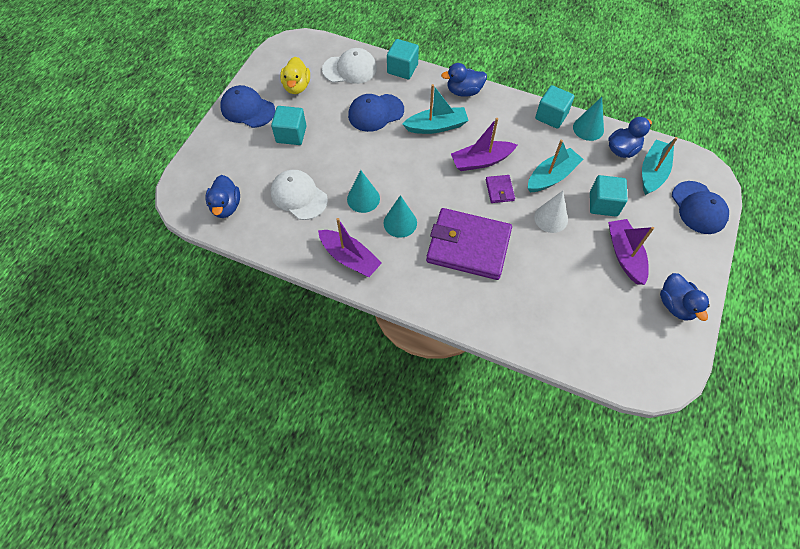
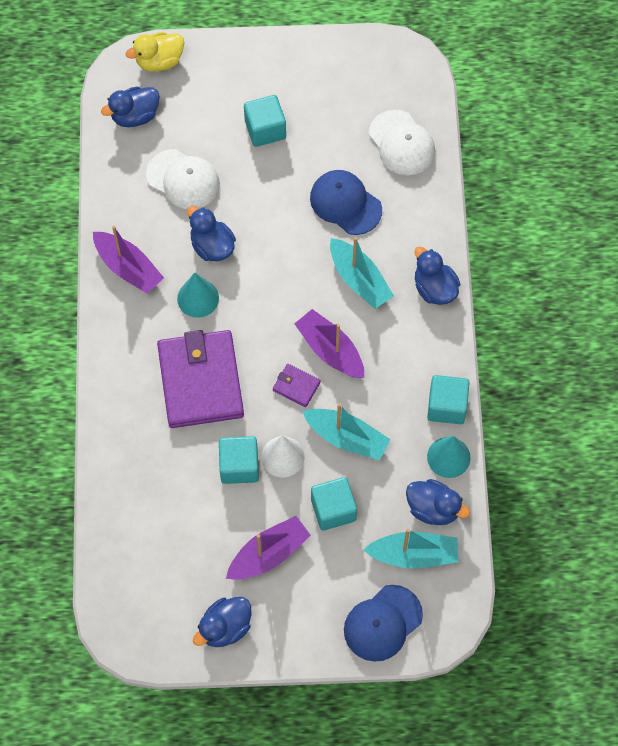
camera: 65 degrees right, 5 degrees up
blue cap [220,85,275,128] -> none
white cap [271,170,328,220] -> white cap turned 105 degrees clockwise [146,149,220,209]
yellow duck [280,57,310,94] -> yellow duck moved to [126,32,184,72]
purple boat [318,218,382,277] -> purple boat turned 60 degrees counterclockwise [93,226,164,294]
turquoise cone [347,170,380,213] -> blue duck [187,206,236,261]
turquoise cube [387,39,419,79] -> turquoise cube moved to [219,436,259,484]
purple wallet [486,175,515,203] -> purple wallet turned 60 degrees clockwise [273,364,321,407]

